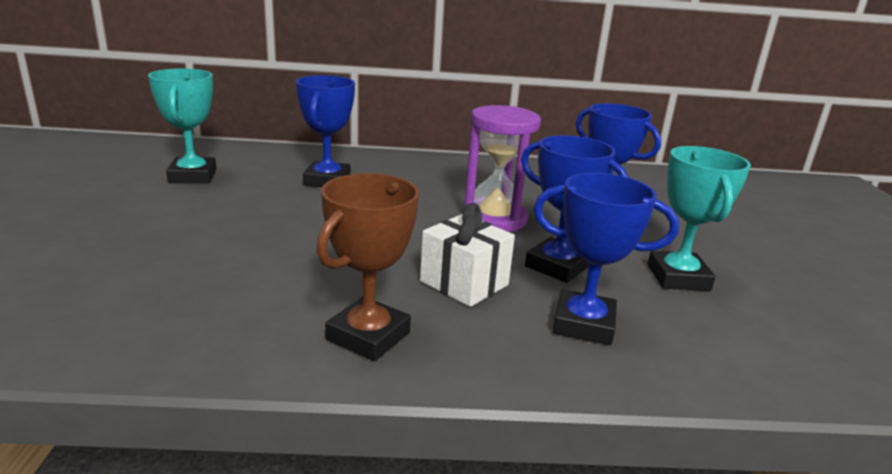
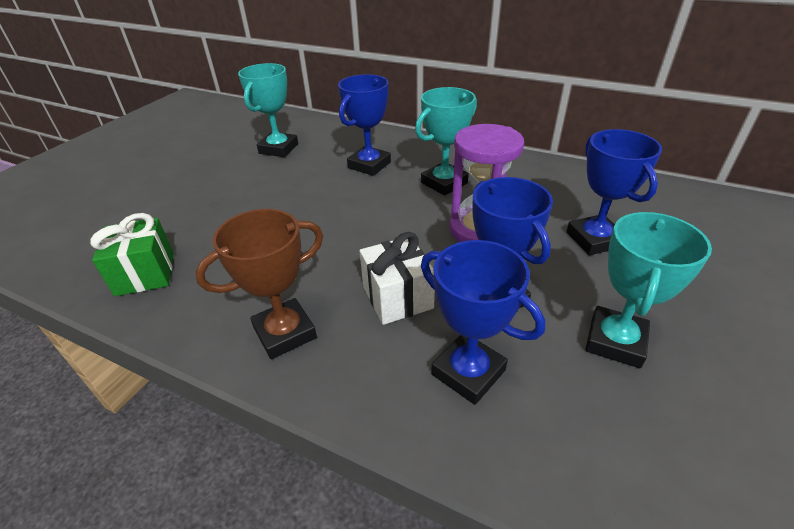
camera: 30 degrees right, 15 degrees up
none -> green gift [90,213,174,296]
none -> turquoise trophy [415,87,477,196]

